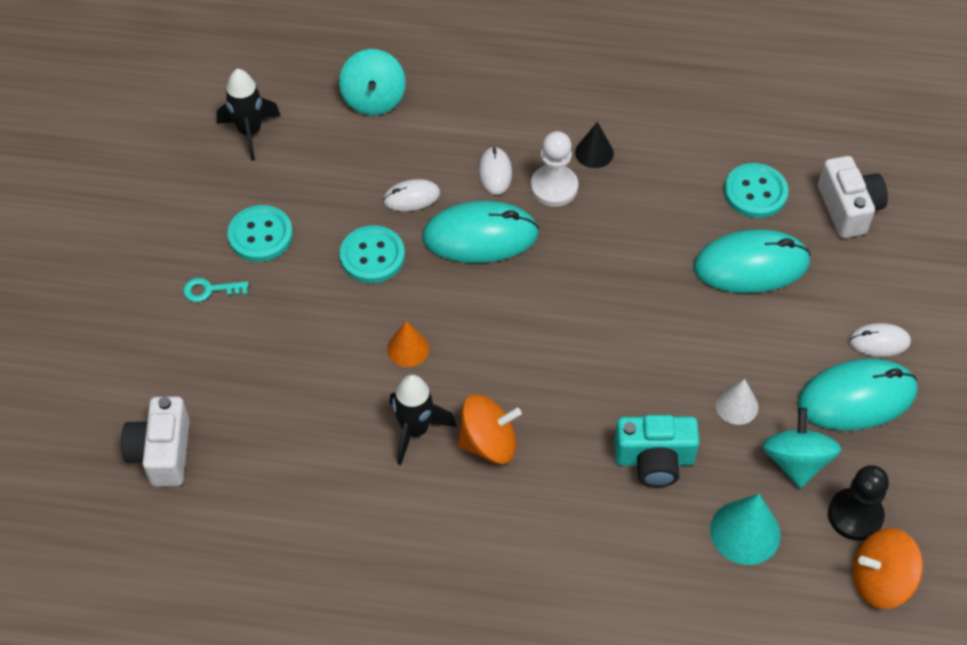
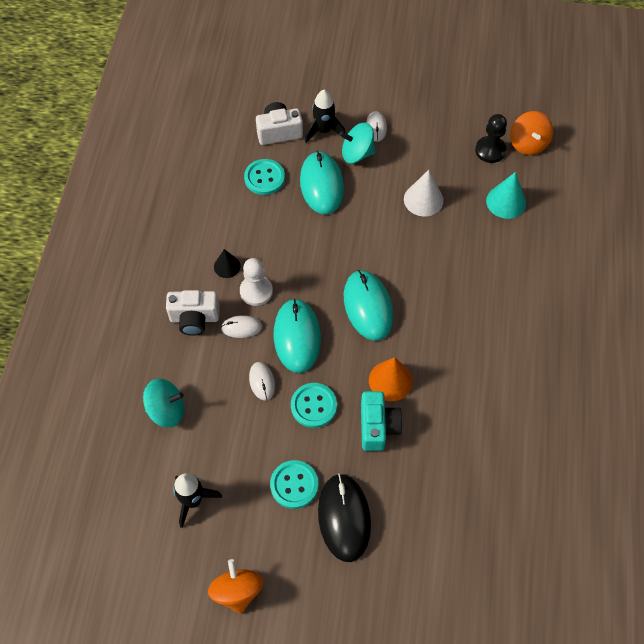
camera: 90 degrees left, 5 degrees up
white camera [121,396,190,486] -> white camera moved to [166,290,220,336]
turquoise key [183,278,249,302] -> black mouse [318,473,371,562]
orange cone [387,321,429,367] -> orange cone [369,357,413,401], size x1.55
black rocket [390,374,457,465] -> black rocket moved to [305,90,345,143]
orange spinning top [458,394,522,464] -> orange spinning top moved to [208,559,264,614]
turquoise camera [614,415,699,487] -> turquoise camera moved to [361,391,403,451]
white cone [715,379,759,425] -> white cone [404,170,444,217], size x1.55
turquoise spinning top [762,408,841,489] -> turquoise spinning top moved to [339,123,375,163]
turquoise mouse [797,359,917,430] -> turquoise mouse moved to [344,270,393,341]

